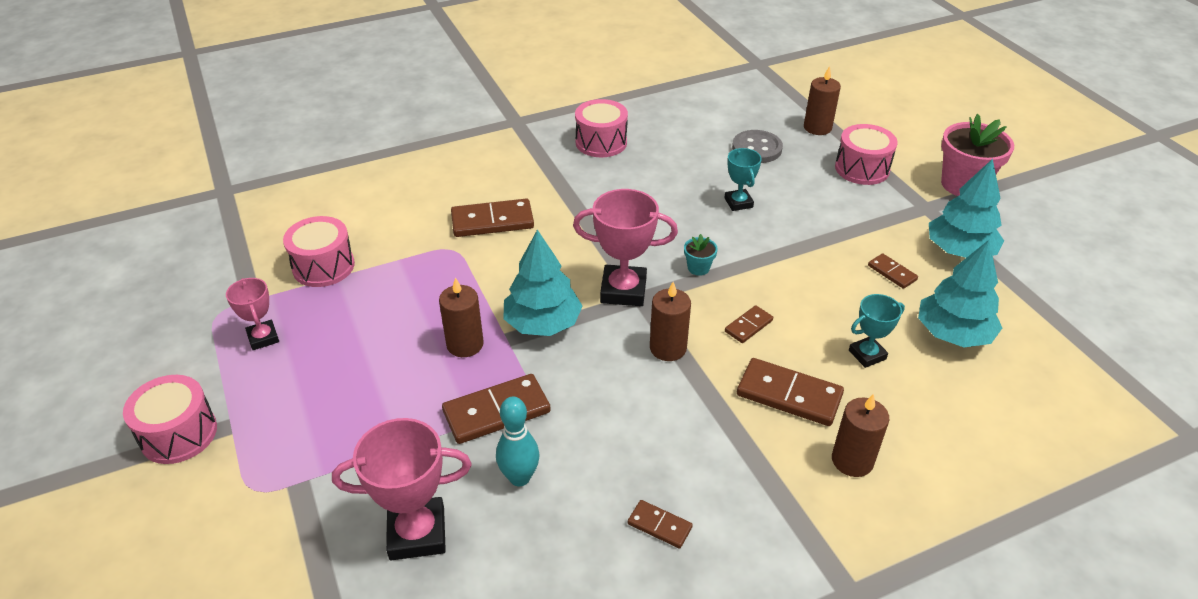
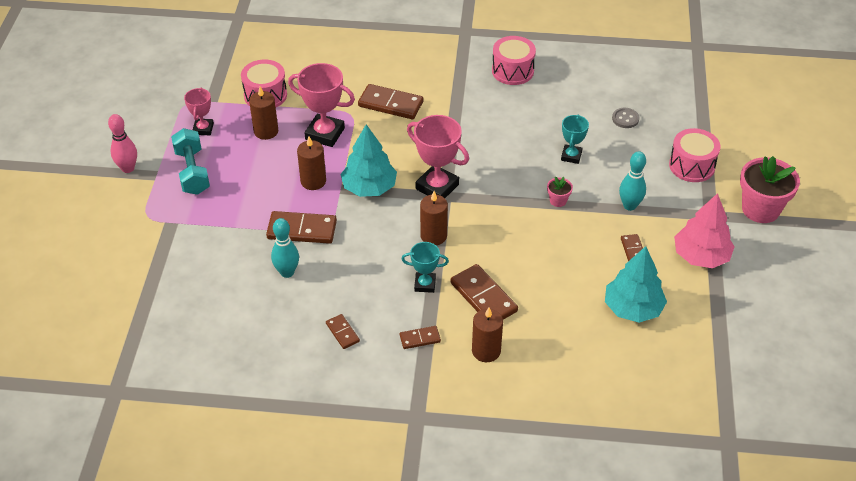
camera: 30 degrees right, 5 degrees up
pink drum [123,375,217,464] -> pink bowling pin [108,114,137,173]
pink trophy [332,418,471,560] -> pink trophy moved to [288,63,355,147]
turquoise flower pot [684,234,718,276] -> none
brown domino [725,305,773,343] -> brown domino moved to [400,326,441,349]
grey button [732,130,783,163] -> grey button [612,108,639,128], size x0.64
brown candle [804,66,841,135] -> brown candle moved to [249,87,279,140]
turquoise trophy [849,294,905,368] -> turquoise trophy moved to [401,242,449,293]
turquoise tree [929,159,1004,258] -> pink tree [674,193,735,268]
none -> turquoise dumbbell [171,128,210,195]
none -> pink flower pot [547,176,573,207]
none -> turquoise bowling pin [619,151,646,211]

